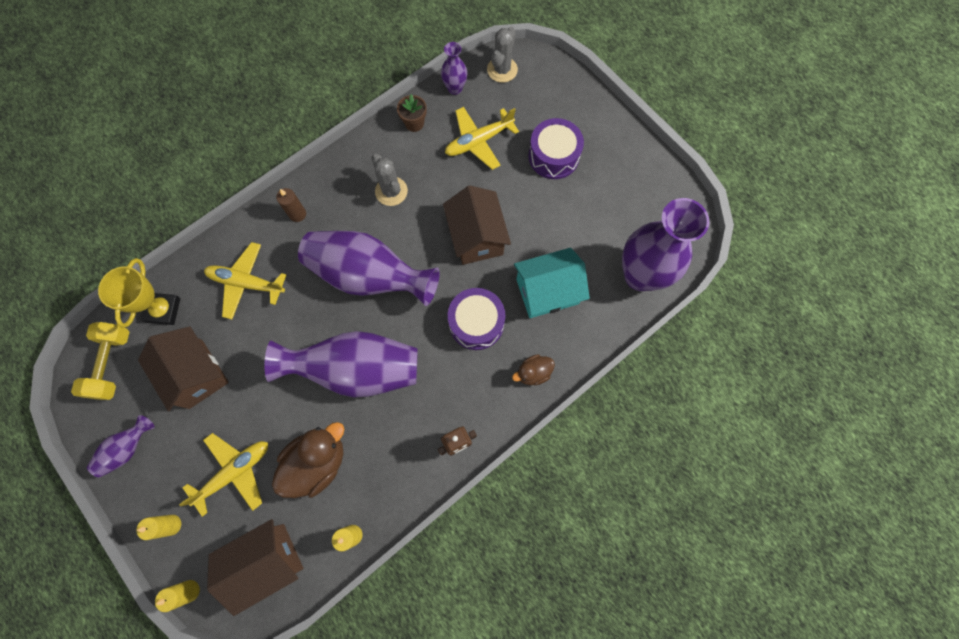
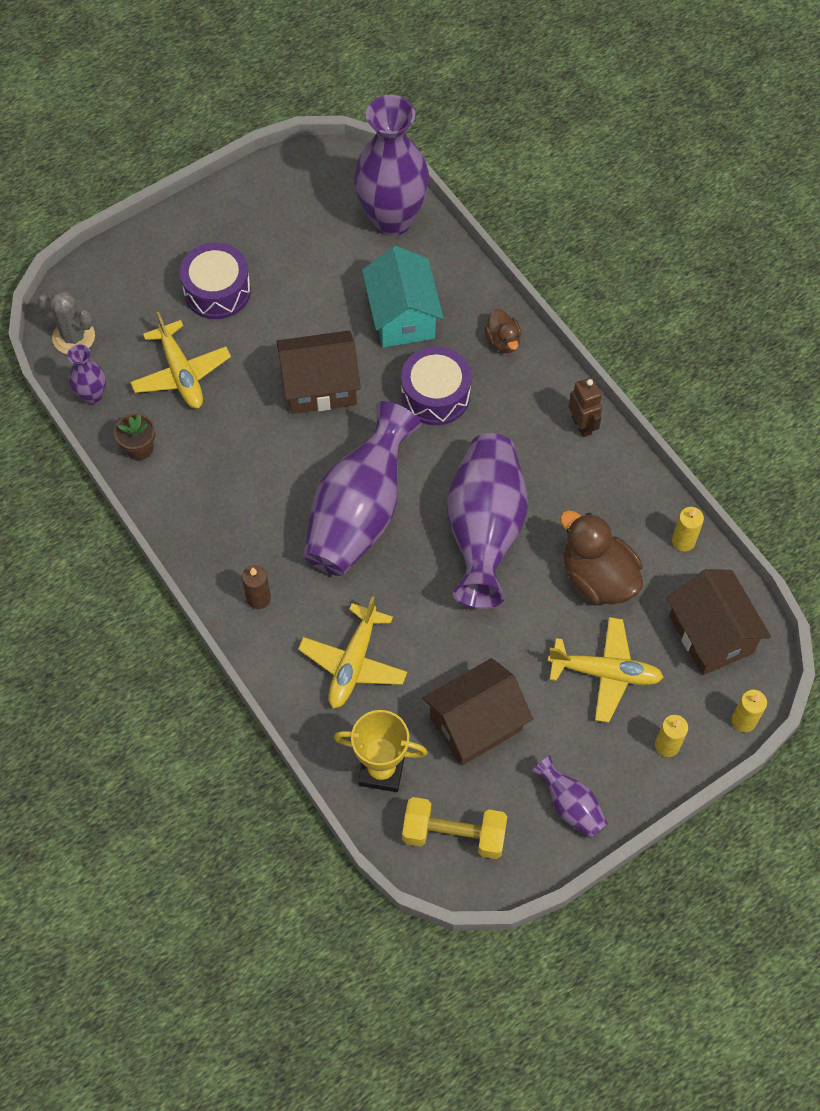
camera: 85 degrees left, 10 degrees down
yellow plane [179,433,268,517] -> yellow plane turned 135 degrees clockwise [548,617,664,723]
grey cactus [372,154,408,206] -> none

